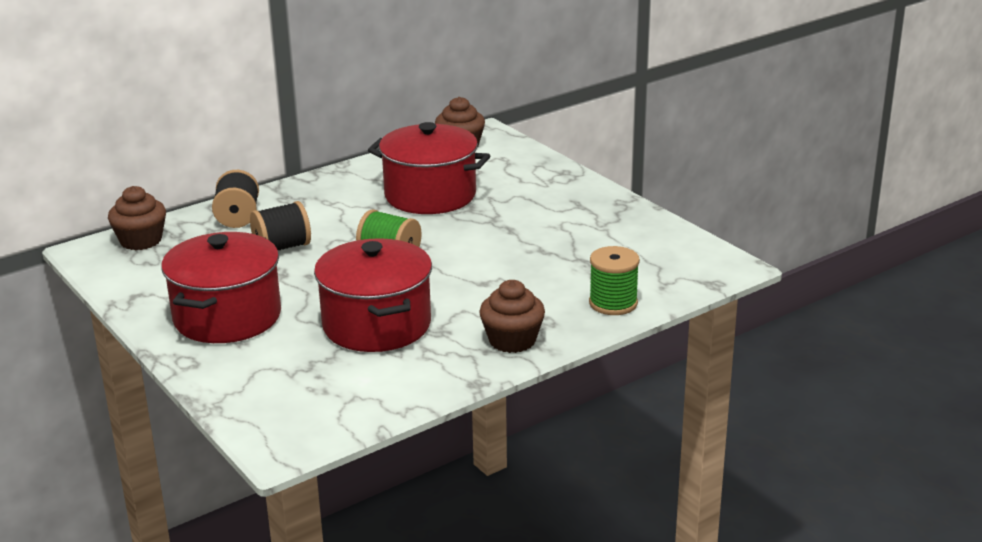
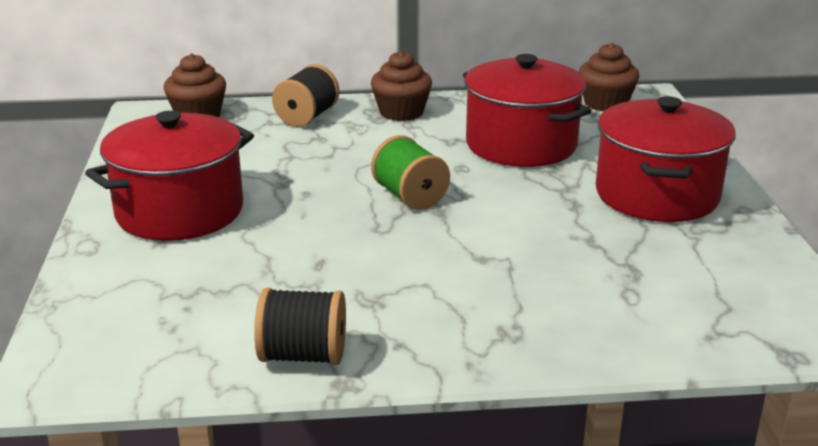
camera: 30 degrees right, 0 degrees up
black spool [250,201,311,250] -> black spool moved to [254,288,346,365]
red pot [314,238,432,352] -> red pot moved to [596,96,736,222]
brown cupcake [479,280,545,353] -> brown cupcake moved to [371,51,432,121]
green spool [589,246,640,315] -> none

